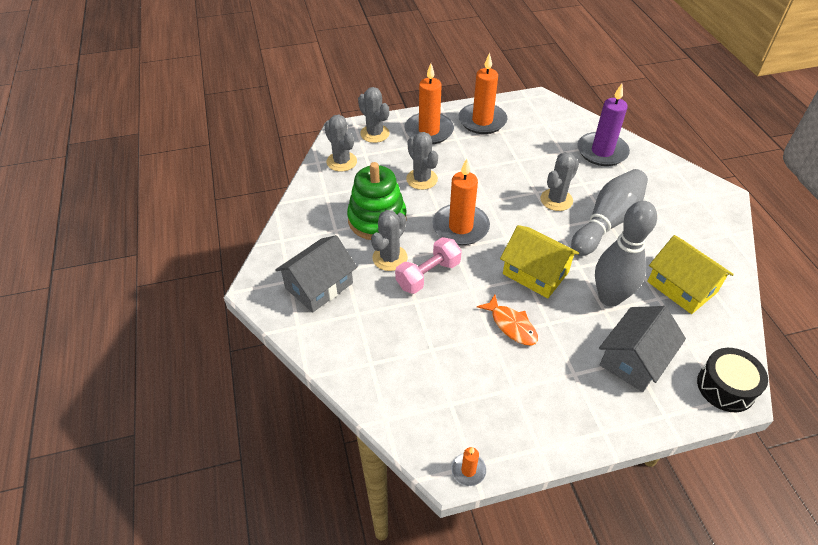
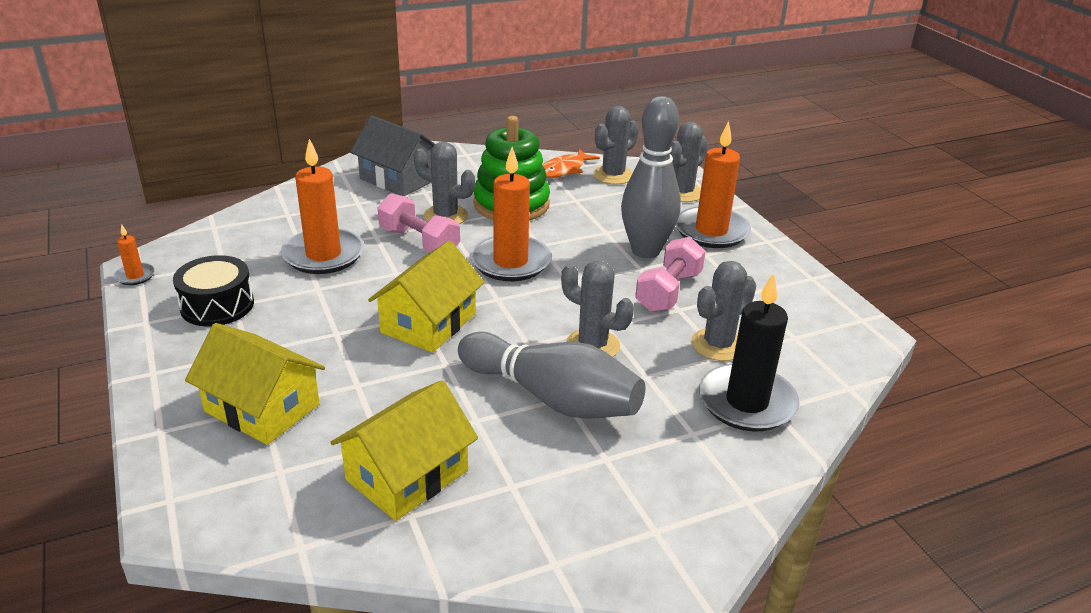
camera: 80 degrees right, 15 degrees down
grey cactus [406,132,438,190] -> grey cactus moved to [691,261,757,361]
orange candle [459,53,507,134] -> orange candle moved to [281,139,364,274]
orange fish [477,295,538,345] -> orange fish moved to [542,149,600,178]
purple candle [577,84,630,166] -> black candle [699,273,799,432]
grey bowling pin [595,201,657,307] -> grey bowling pin moved to [621,96,681,258]
grey house [599,306,686,392] -> yellow house [185,323,325,445]
black drum [697,348,768,412] -> black drum moved to [173,255,254,327]
none -> pink dumbbell [635,237,706,312]

